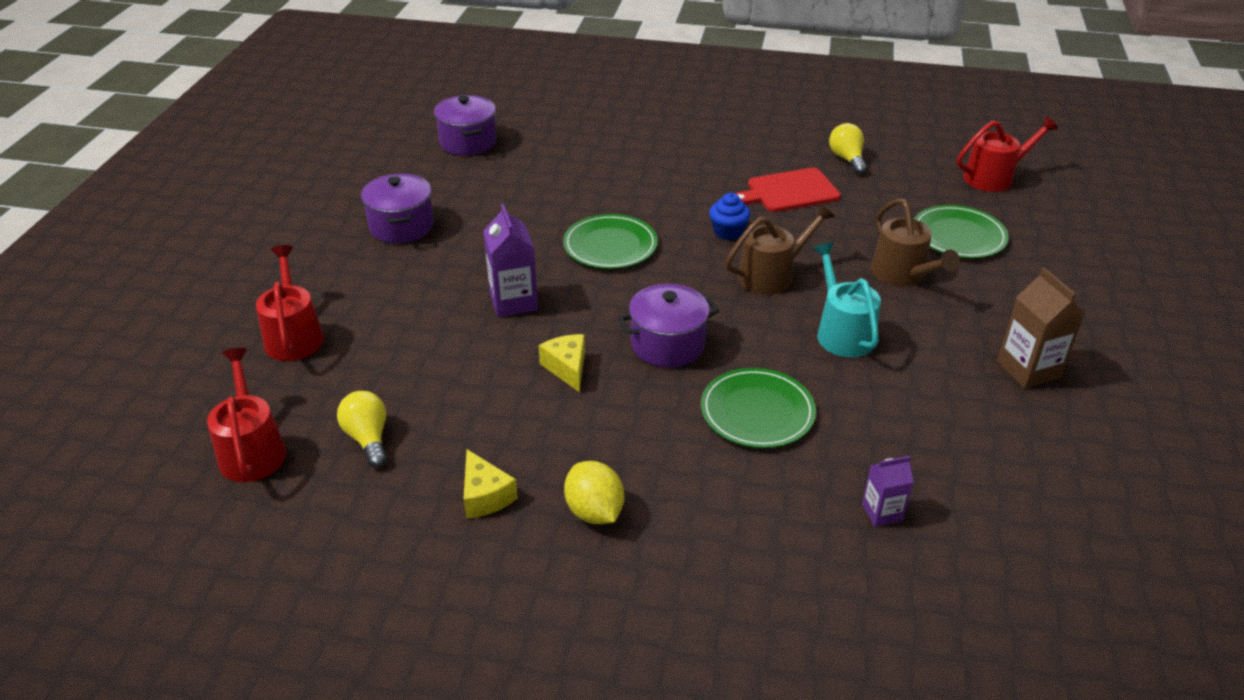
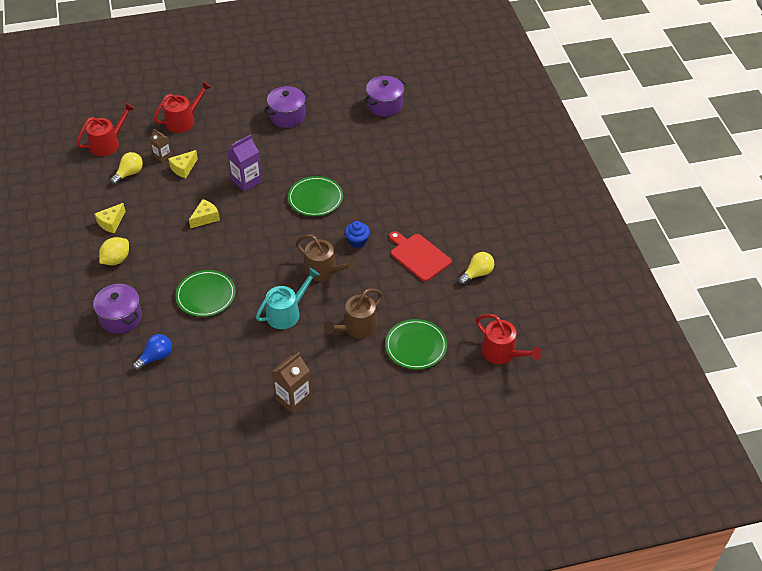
camera: 65 degrees right, 10 degrees up
purple pot [618,284,719,368] -> purple pot moved to [93,284,142,334]
purple carton [862,456,914,527] -> blue light bulb [132,334,172,371]
none -> brown carton [150,129,172,162]
none -> yellow cheese [168,150,198,178]

